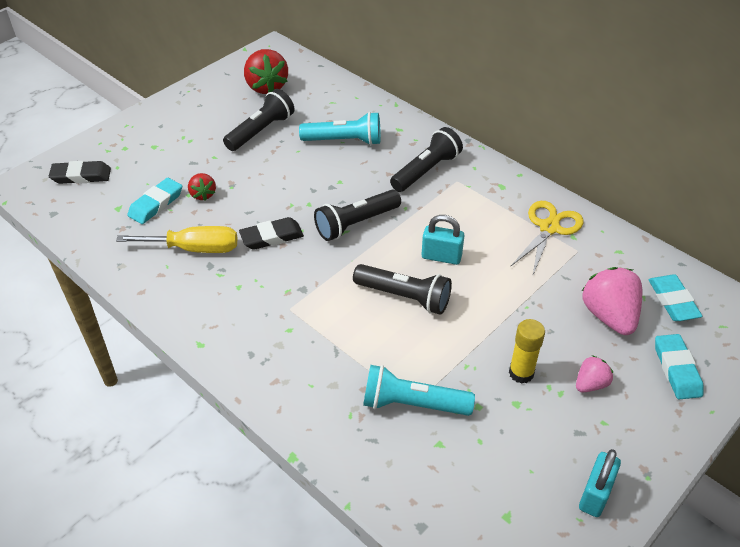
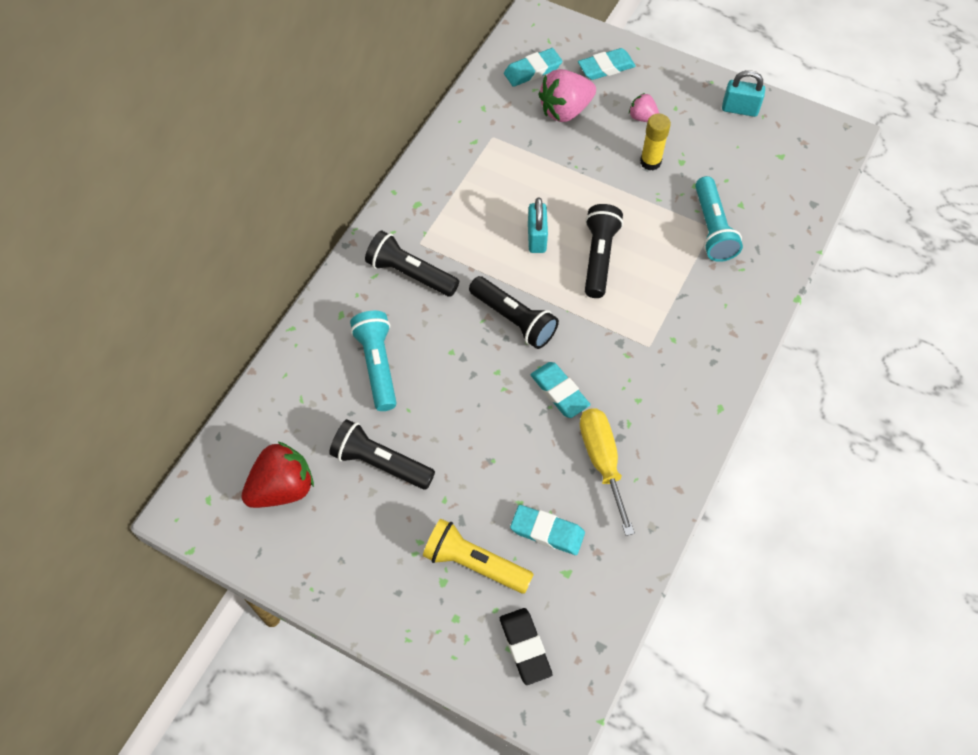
camera: 105 degrees left, 15 degrees up
red strawberry [188,173,216,201] -> none
black eraser [239,217,304,250] -> turquoise eraser [530,362,590,418]
yellow scissors [510,201,583,274] -> none
none -> yellow flashlight [423,519,534,594]

